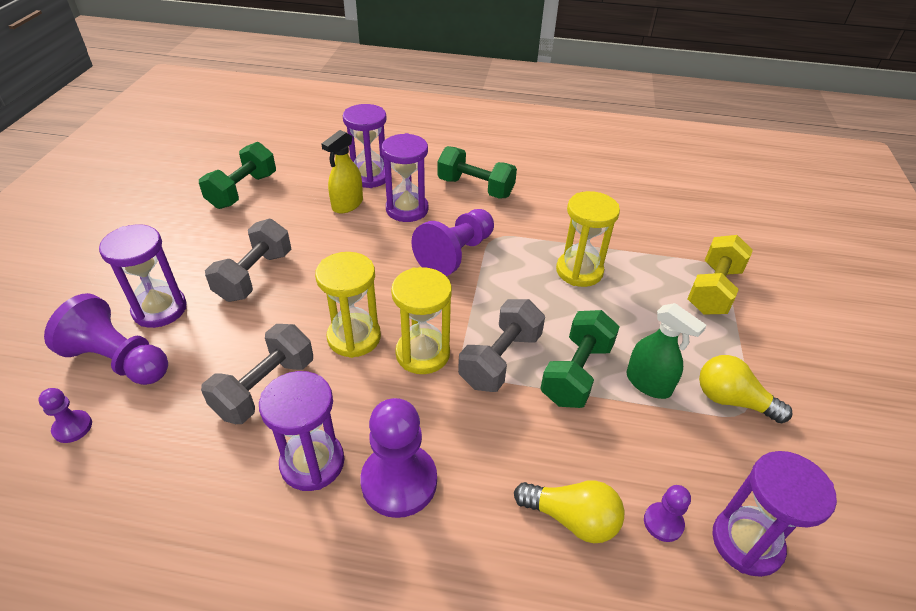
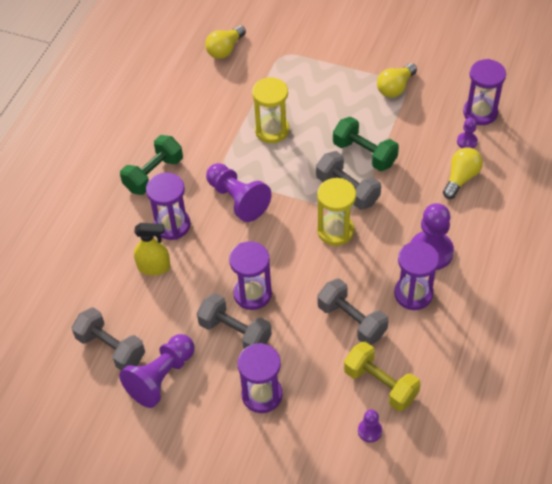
camera: 75 degrees left, 10 degrees up
purple pawn [44,293,168,385] -> purple pawn moved to [119,334,195,408]
green dumbbell [199,142,276,209] -> grey dumbbell [72,307,145,371]
yellow hourglass [315,252,381,358] -> none
yellow spray bottle [321,130,363,214] -> yellow spray bottle turned 45 degrees counterclockwise [134,223,171,275]
purple hourglass [343,104,386,188] -> purple hourglass moved to [229,241,272,310]
green spray bottle [626,303,707,399] -> none
yellow dumbbell [688,235,753,315] -> yellow dumbbell moved to [344,342,421,411]
none -> yellow light bulb [205,25,246,59]

